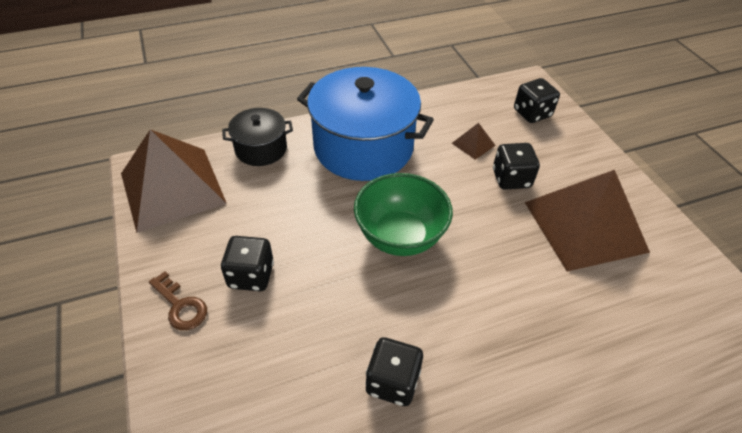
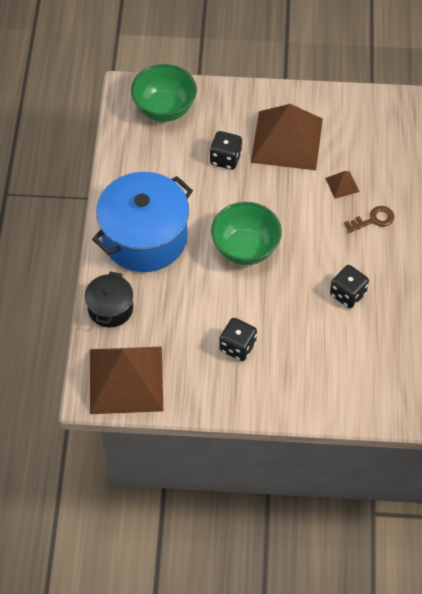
camera: 65 degrees left, 10 degrees up
brown key [149,271,207,330] -> brown key moved to [344,206,394,233]
brown pyramid [452,123,496,160] -> brown pyramid moved to [325,171,359,199]
black dice [514,78,560,123] -> green bowl [131,64,197,122]

